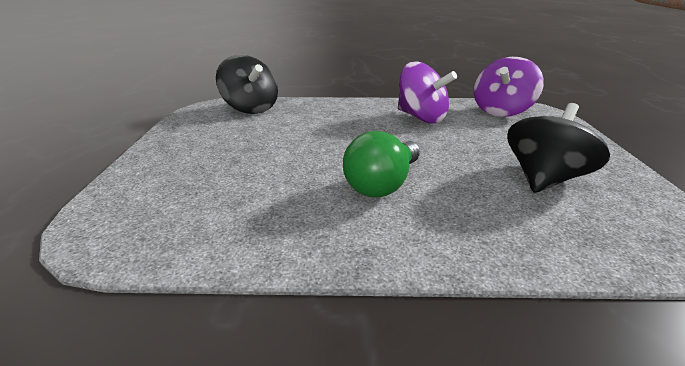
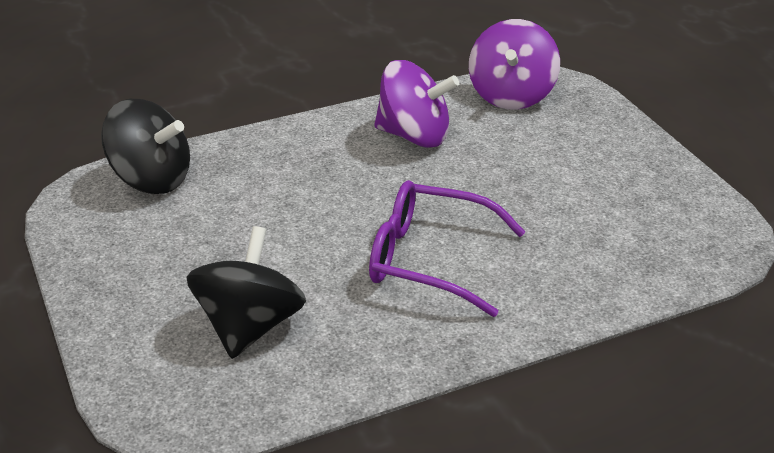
camera: 25 degrees left, 5 degrees up
green light bulb [343,131,420,197] -> purple glasses [369,180,525,317]
black spinning top [507,103,610,193] -> black spinning top moved to [187,226,306,359]

